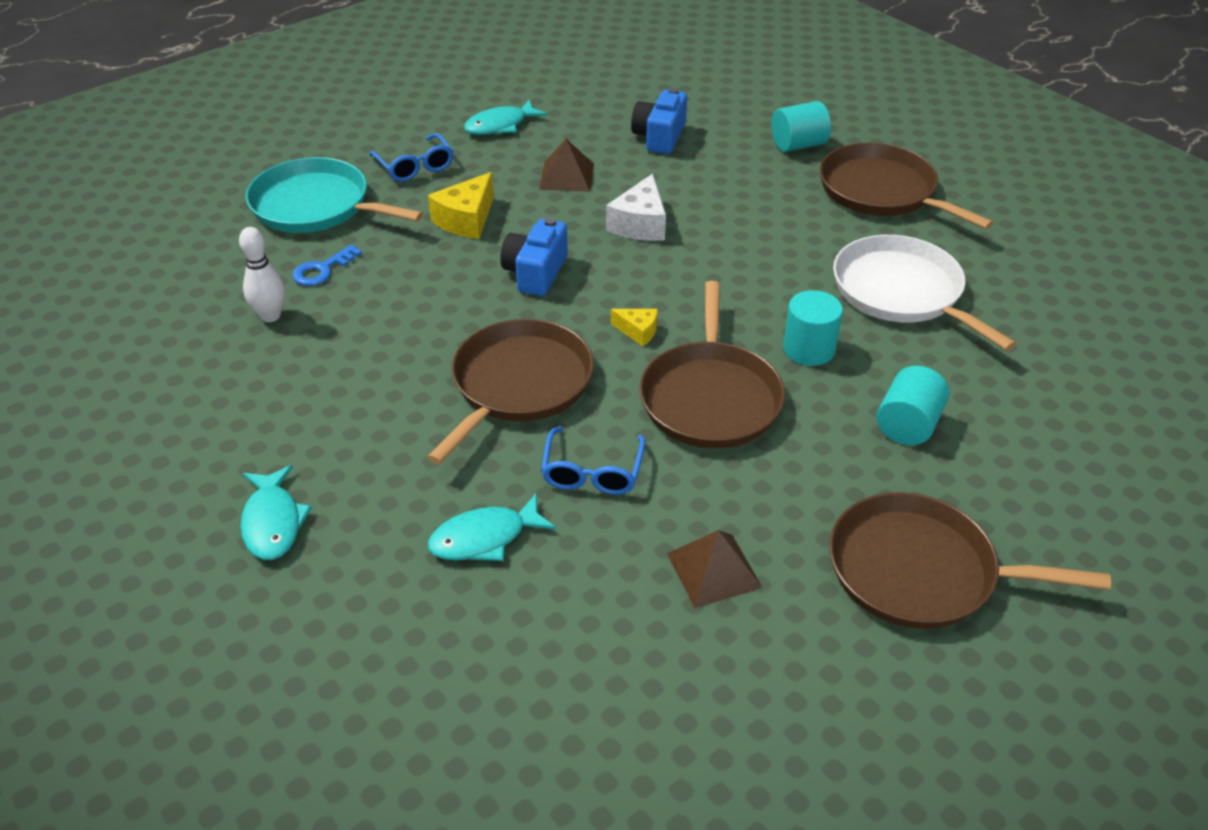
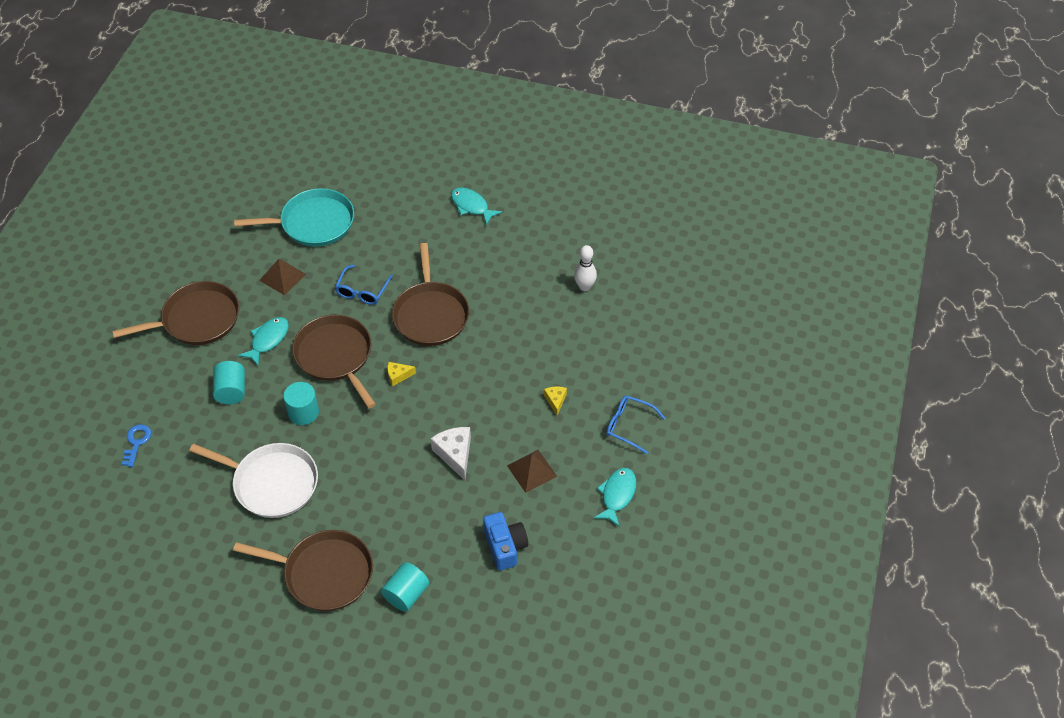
camera: 145 degrees right, 10 degrees up
turquoise pan [246,157,423,233] -> turquoise pan moved to [234,188,354,247]
blue key [293,244,362,286] -> blue key moved to [122,424,151,467]
yellow cheese [428,172,494,239] -> yellow cheese [544,386,567,415], size x0.57
turquoise fish [428,493,556,561] -> turquoise fish moved to [238,317,289,366]
blue camera [500,217,568,296] -> none
blue glasses [541,427,645,495] -> blue glasses turned 135 degrees counterclockwise [335,265,393,305]

